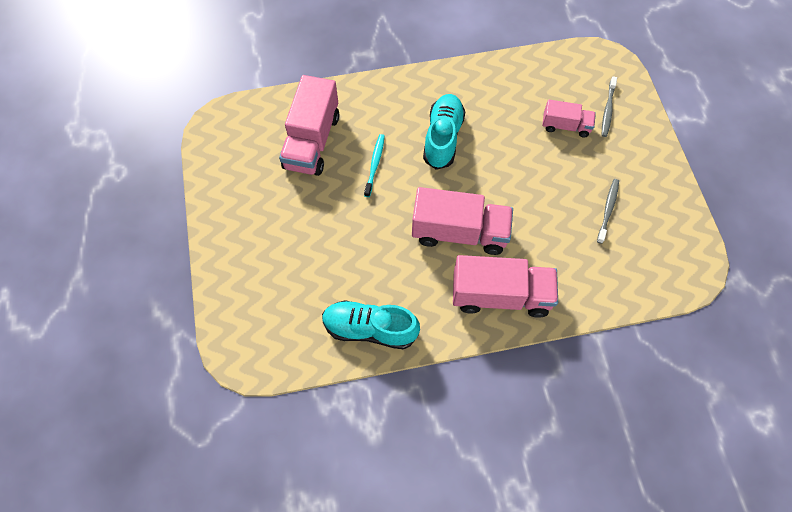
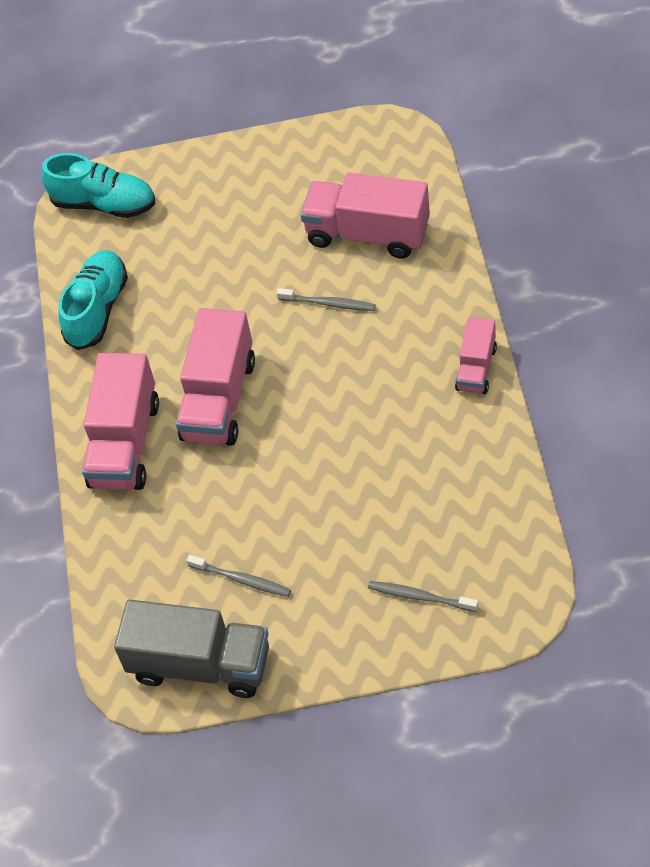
camera: 100 degrees right, 10 degrees down
turquoise toothbrush [364,134,385,197] -> grey toothbrush [277,288,376,311]
turquoise shoe [423,94,465,170] -> turquoise shoe moved to [41,153,155,218]
pink truck [542,100,596,138] -> pink truck moved to [455,317,497,394]
none -> grey truck [114,600,269,698]

